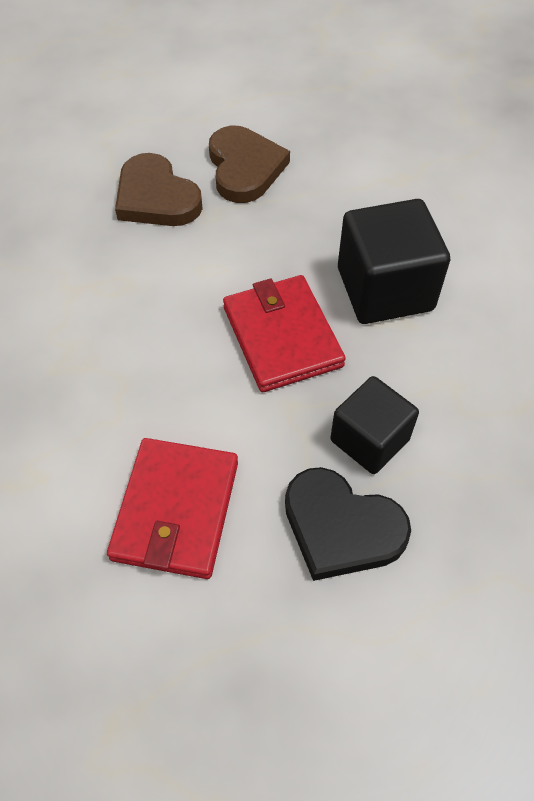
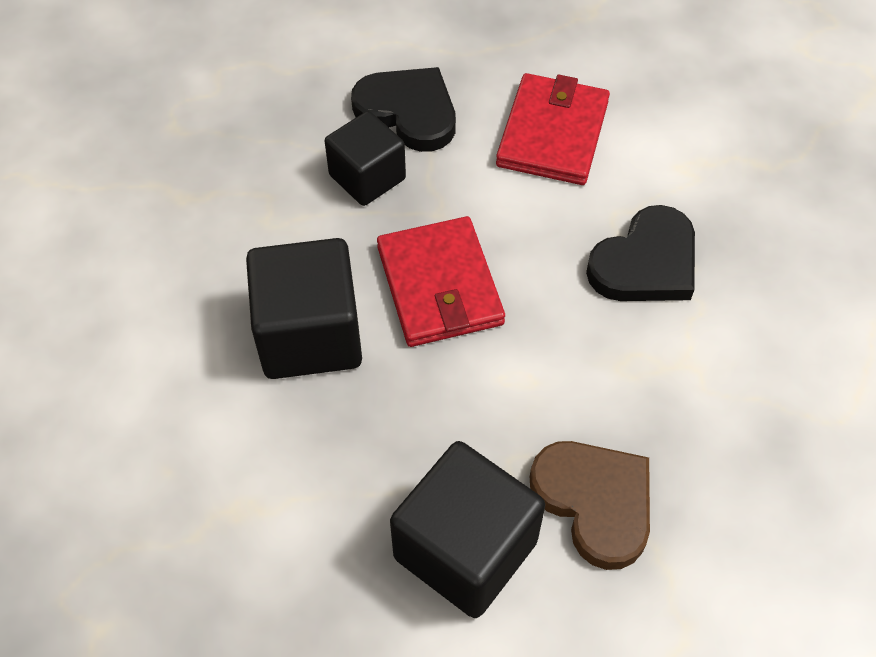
camera: 175 degrees left, 0 degrees up
brown heart [209,126,290,203] -> black cube [390,441,545,618]
none -> black heart [586,205,695,301]

